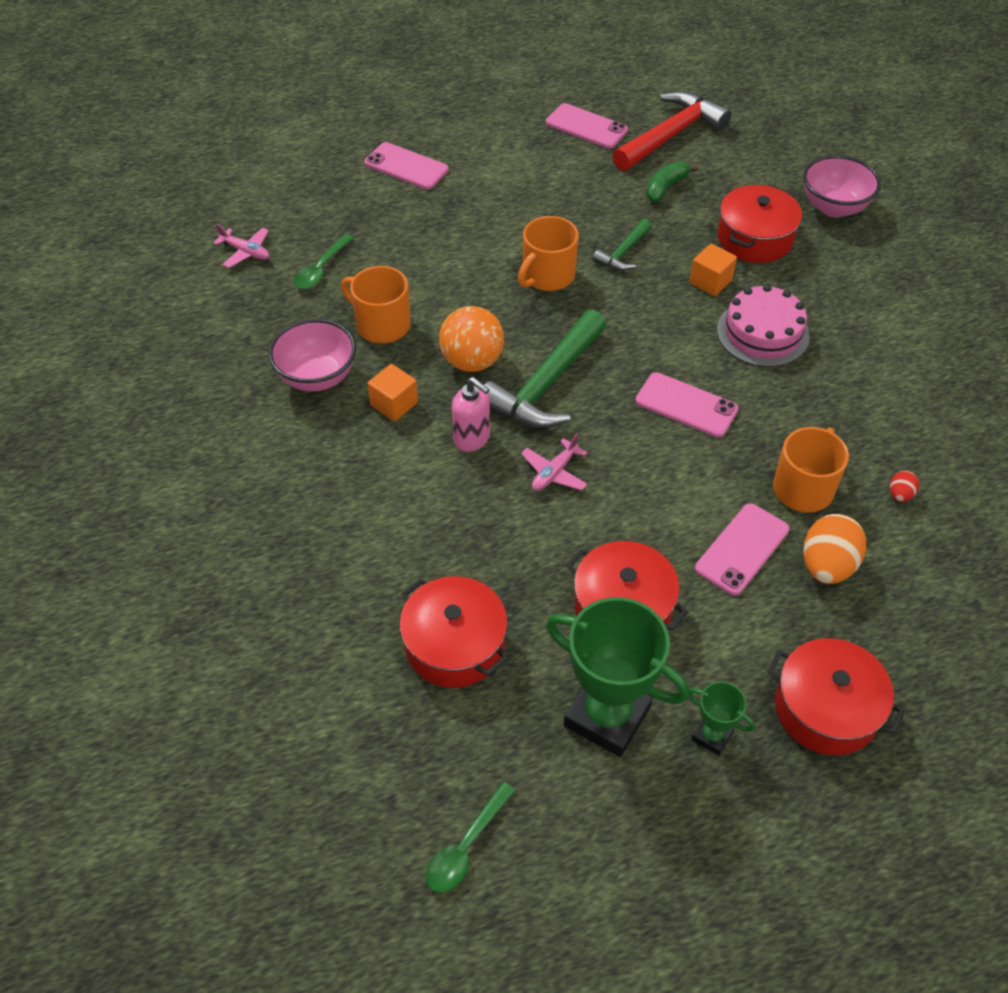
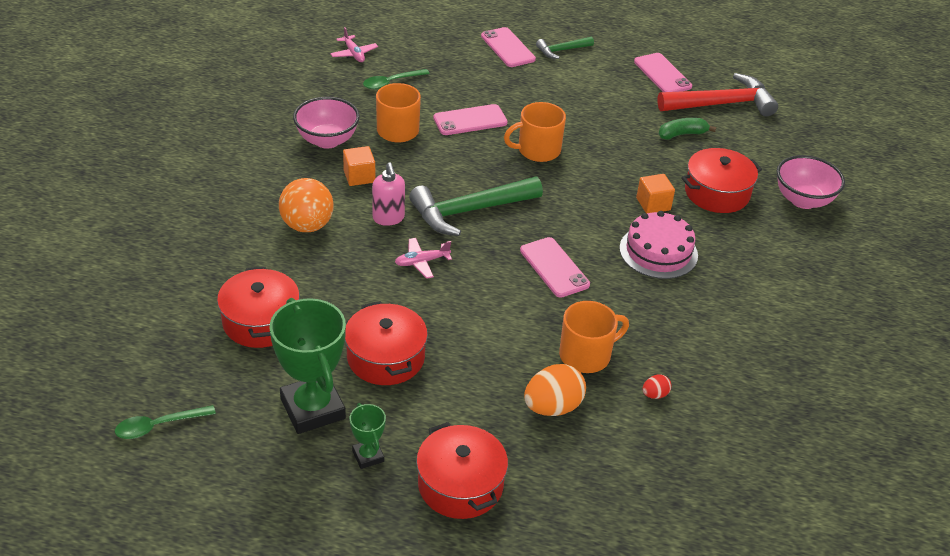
camera: 30 degrees right, 10 degrees down
orange ball [439,306,504,372] -> orange ball moved to [279,178,334,232]
green hammer [593,219,652,271] -> green hammer moved to [536,36,594,59]
pink phone [695,503,790,595] -> pink phone moved to [433,104,508,135]

